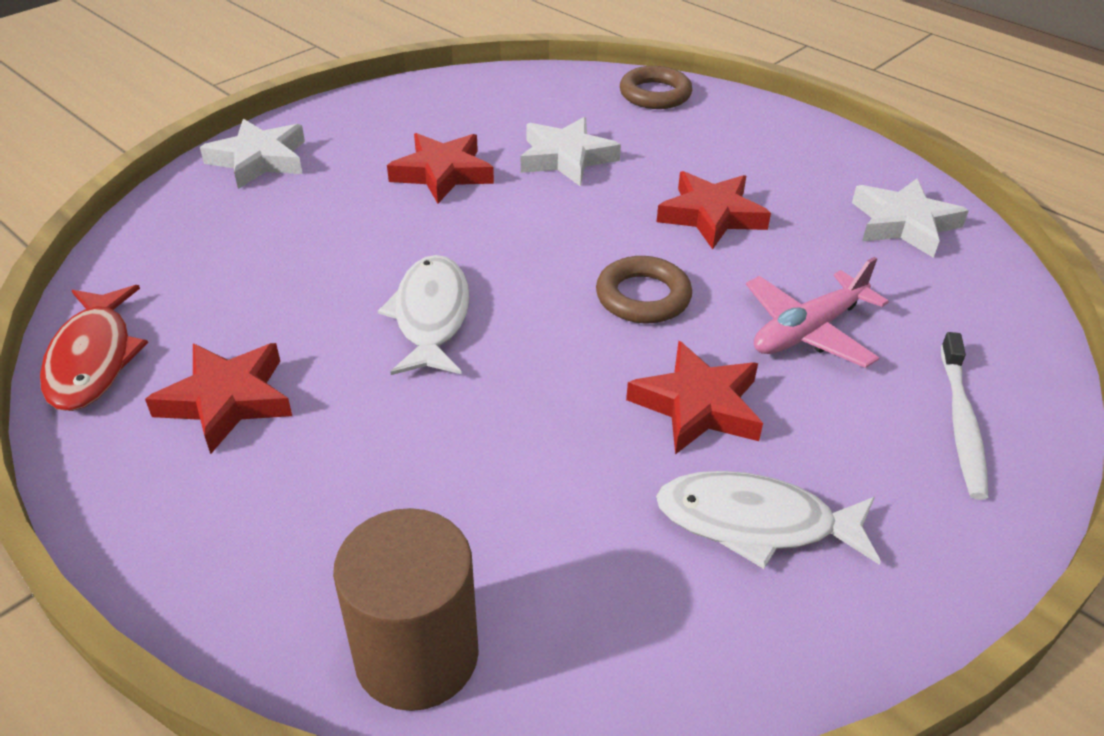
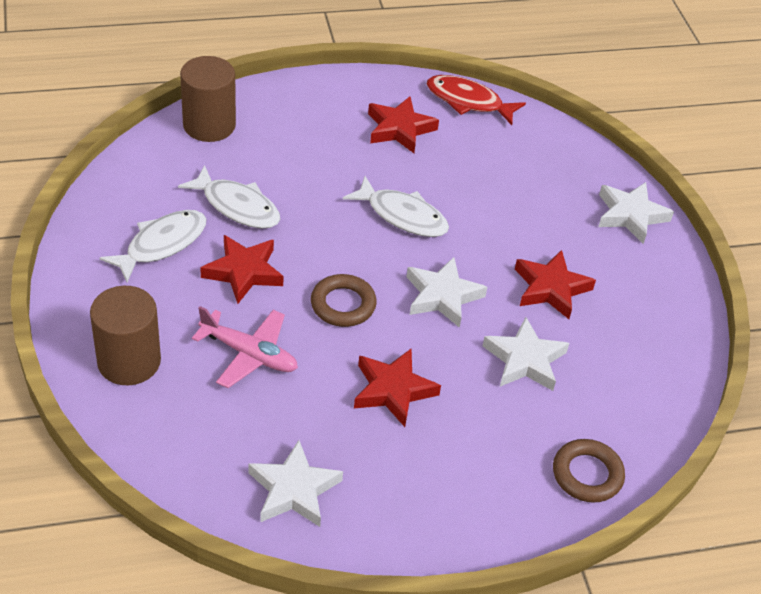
camera: 120 degrees right, 5 degrees up
pink plane [746,257,889,368] -> pink plane turned 120 degrees clockwise [192,306,298,388]
white toothbrush [941,332,988,500] -> brown cylinder [90,286,161,385]
none -> white fish [178,165,280,229]
none -> white star [407,257,487,328]

